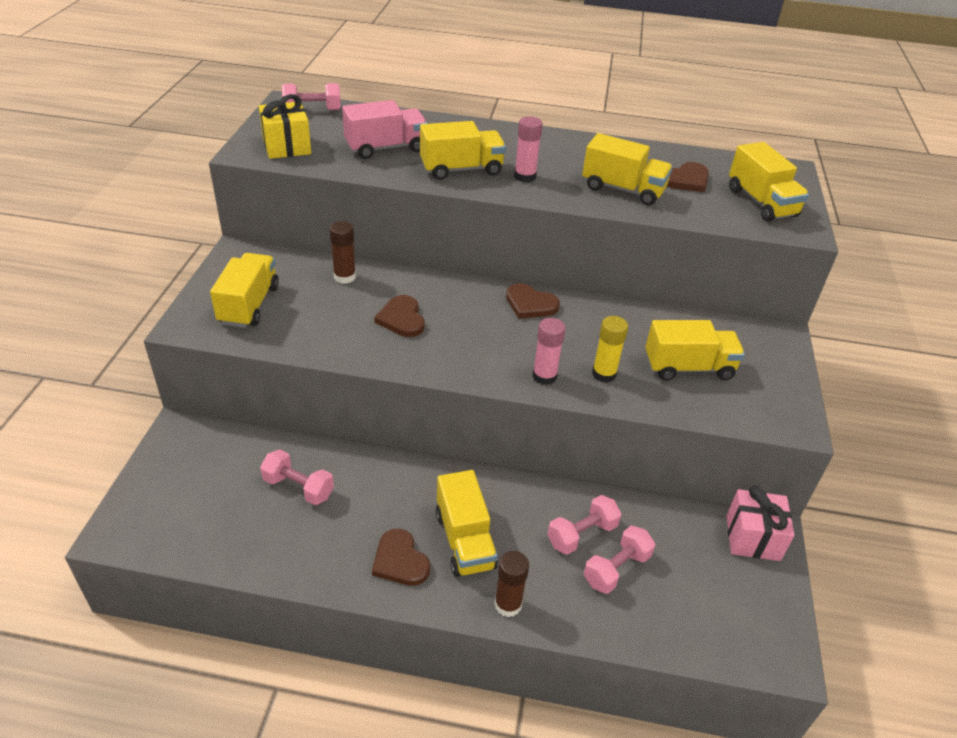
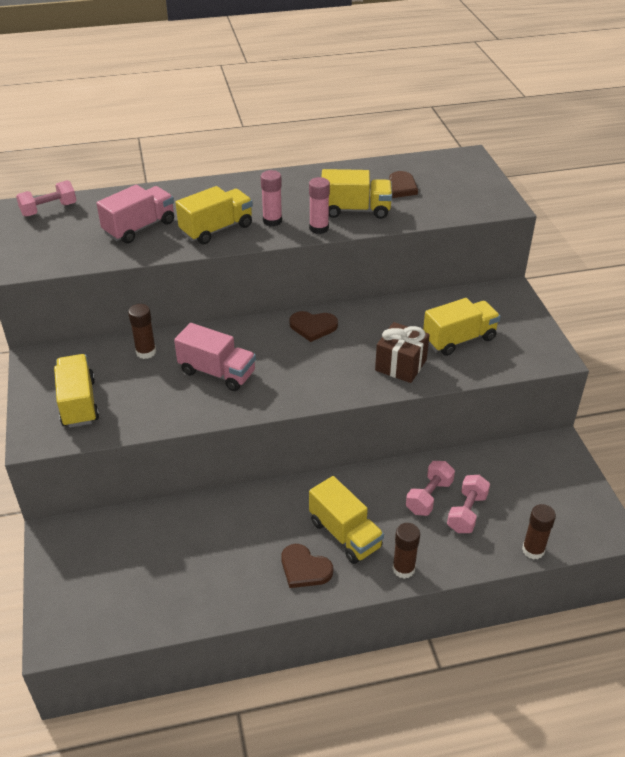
camera: 20 degrees left, 0 degrees up
yellow gift [259,94,311,159] -> none
pink dumbbell [260,449,334,505] -> none
brown heart [374,295,425,337] -> pink truck [174,323,256,391]
pink glue stick [532,318,566,385] -> pink glue stick moved to [309,177,330,234]
yellow glue stick [592,316,628,383] -> brown gift [375,322,430,383]
pink gift [727,486,794,561] -> none
yellow truck [729,142,809,222] -> none
none -> brown glue stick [522,504,556,560]

